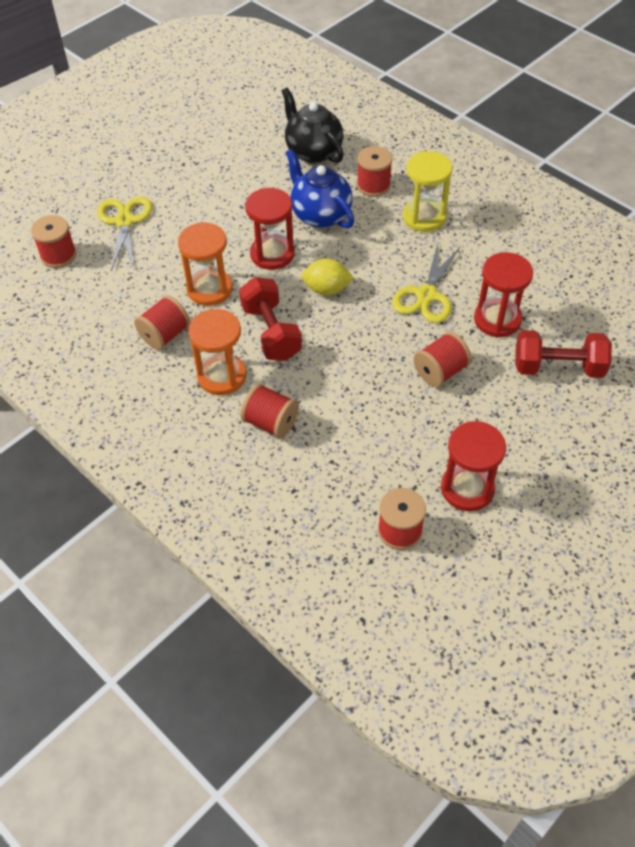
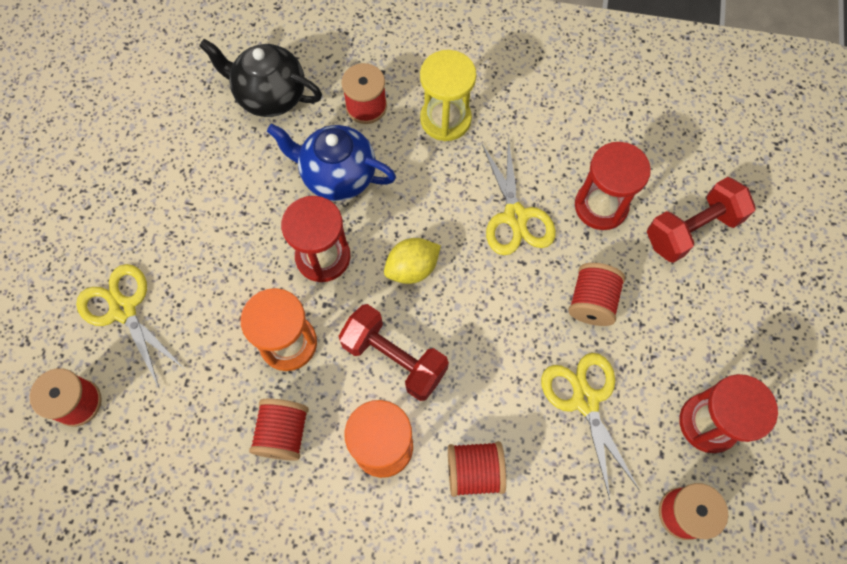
camera: 35 degrees left, 15 degrees up
none -> yellow scissors [541,353,639,500]

